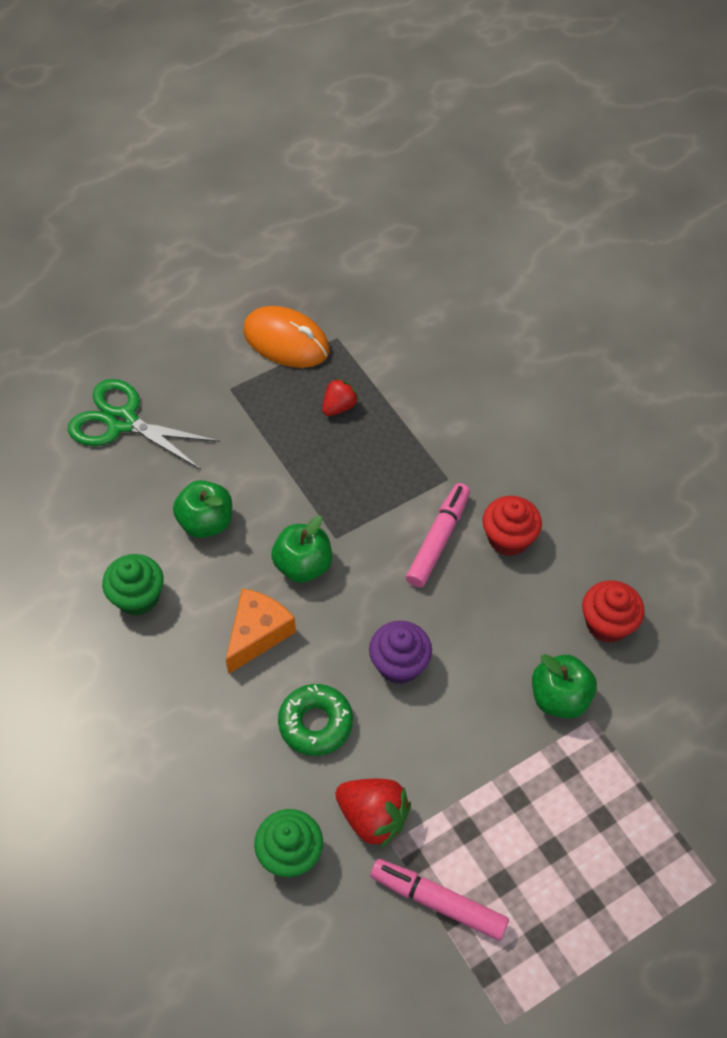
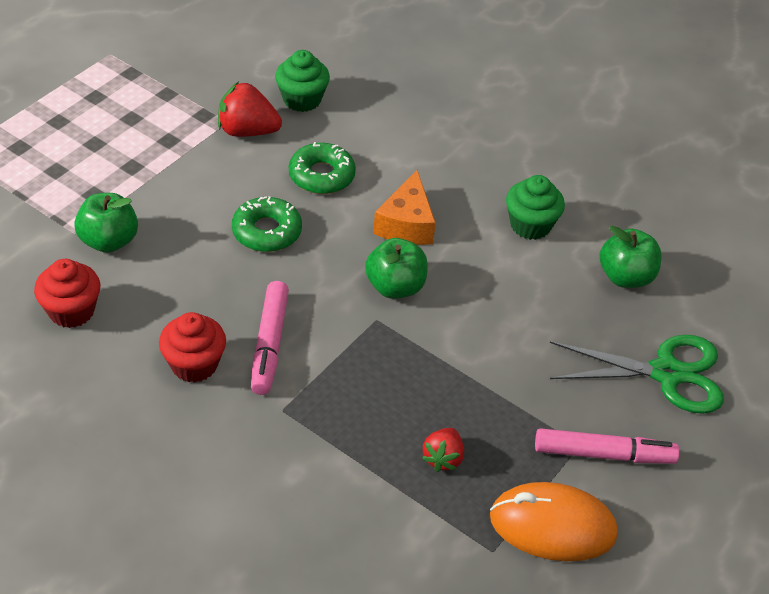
camera: 155 degrees right, 10 degrees down
green apple [173,480,232,538] -> green apple moved to [600,226,662,288]
purple cupcake [369,621,432,684] -> green donut [232,196,302,252]
pink marker [370,859,509,941] -> pink marker moved to [535,428,680,464]

